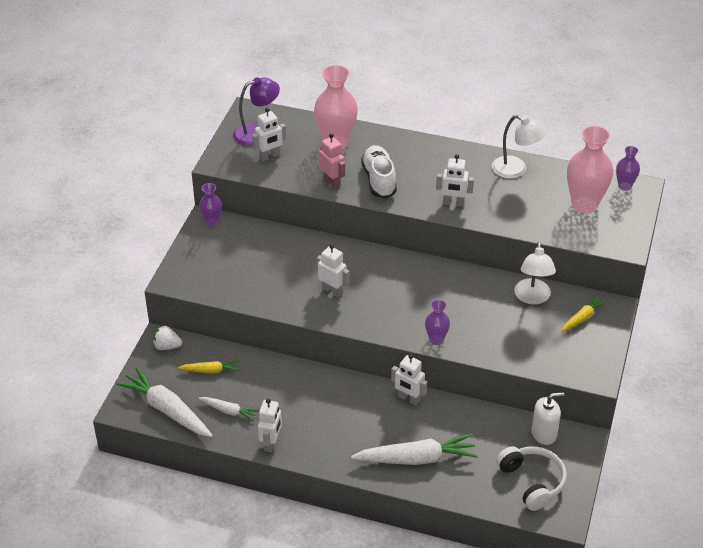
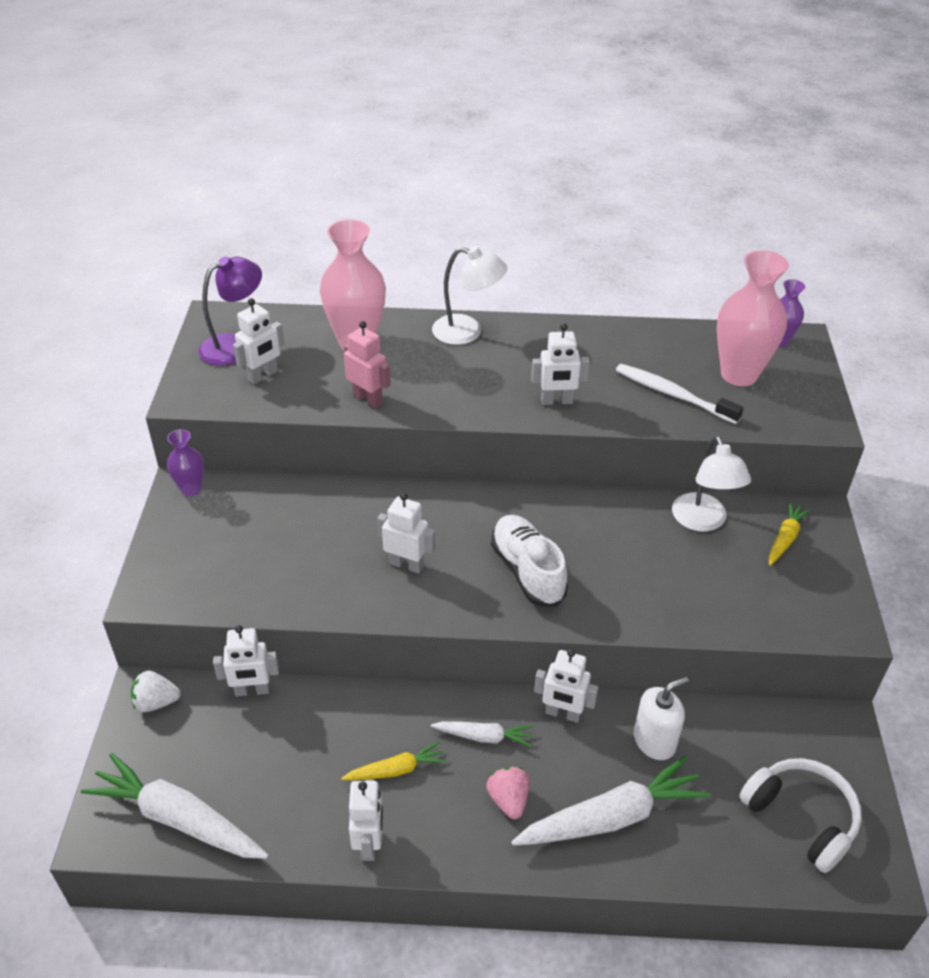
camera: 15 degrees left, 0 degrees up
yellow carrot [178,360,240,373] -> yellow carrot moved to [341,741,446,780]
white carrot [198,397,259,421] -> white carrot moved to [431,721,533,747]
white shoe [361,145,397,198] -> white shoe moved to [491,515,568,607]
purple vase [425,300,450,345] -> none
white lamp [492,115,547,179] -> white lamp moved to [432,246,508,345]
white soap dispenser [531,392,565,445] -> white soap dispenser moved to [634,677,689,760]
none -> white robot [213,625,279,696]
none -> pink strawberry [486,767,530,819]
none -> white toothbrush [616,364,744,424]

